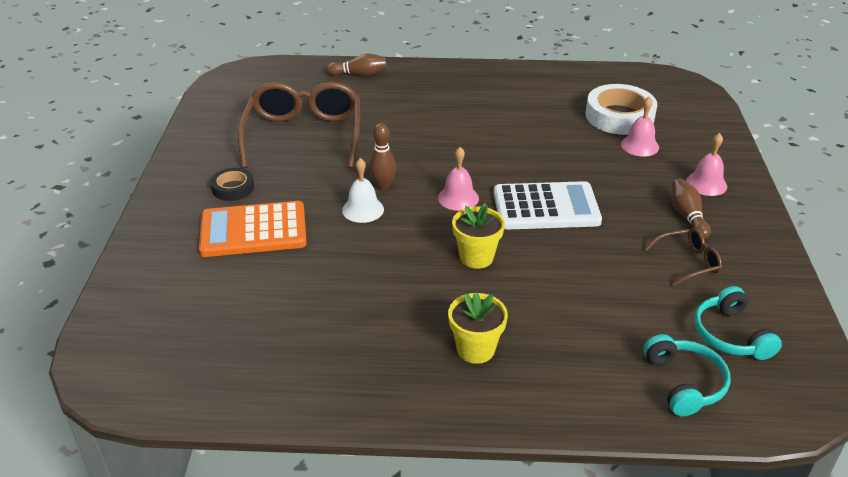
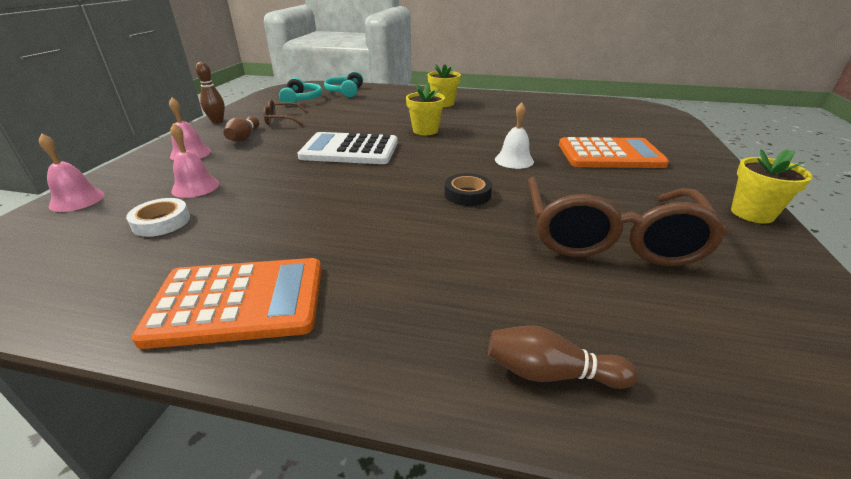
camera: 170 degrees left, 5 degrees down
black tape [211,168,254,201] -> black tape moved to [445,173,492,206]
brown bowling pin [369,123,396,190] -> brown bowling pin moved to [196,62,225,124]
pink bell [438,147,479,211] -> pink bell moved to [39,134,104,212]
white tape [586,84,657,135] -> white tape [126,198,190,237], size x0.54
none -> orange calculator [132,258,321,349]
none -> yellow flower pot [731,149,812,224]

